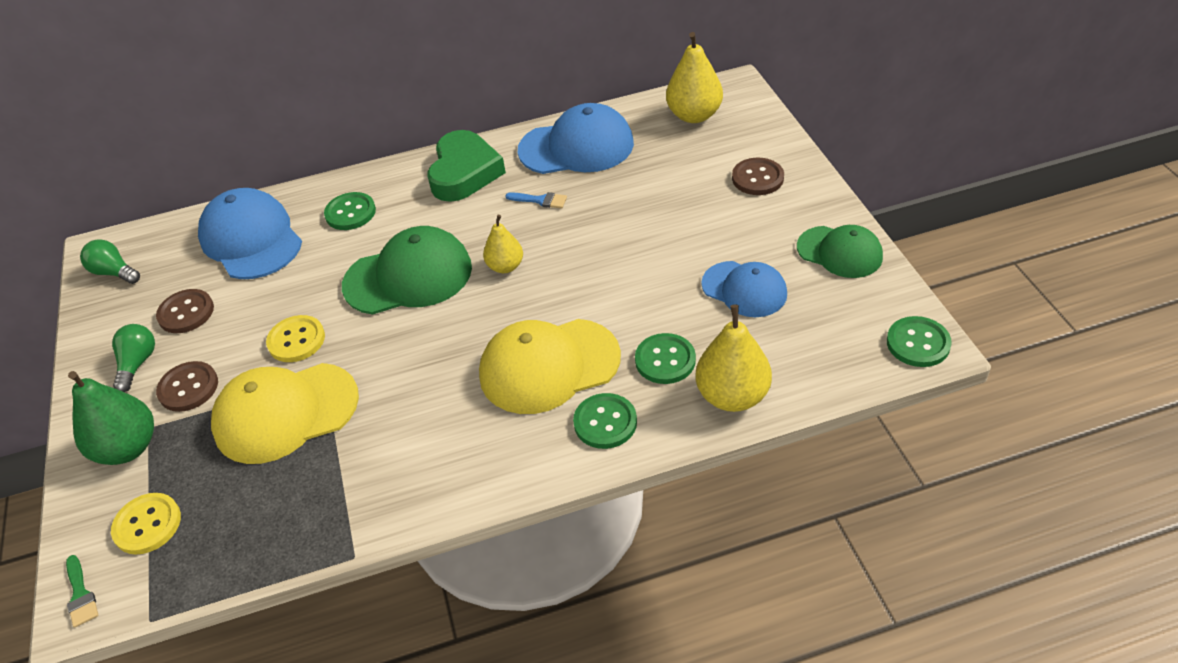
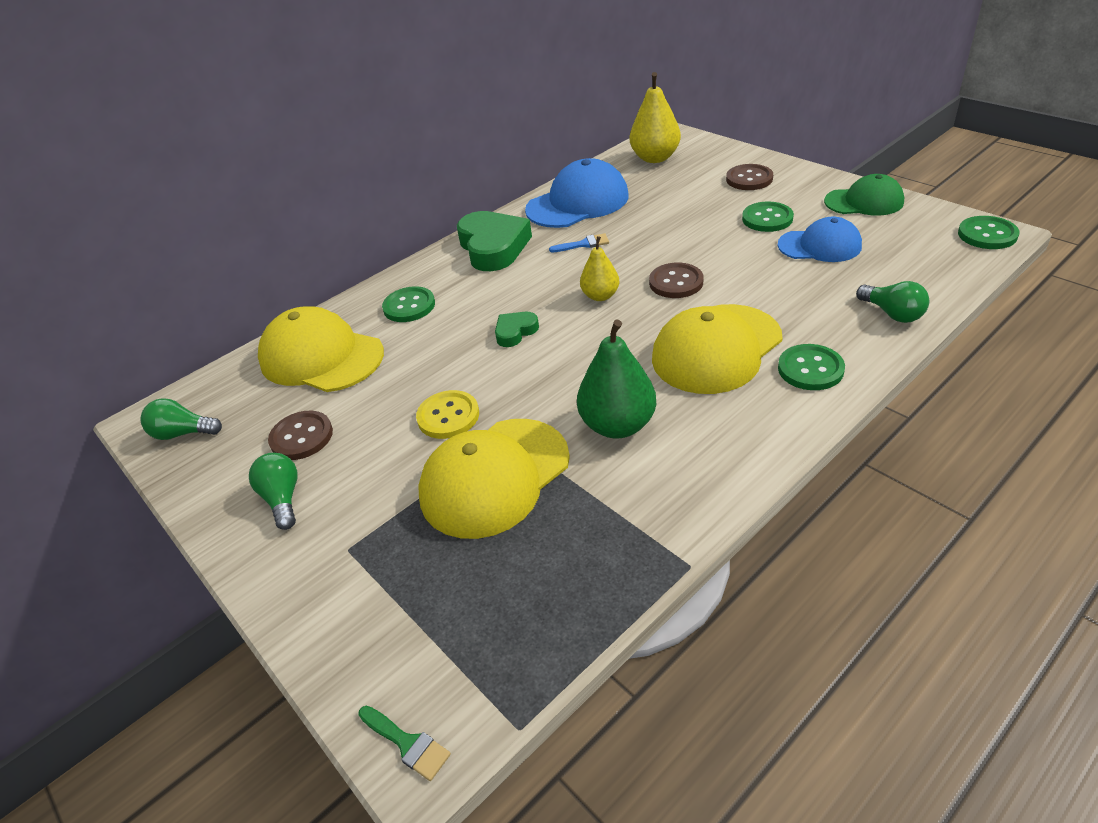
camera: 25 degrees left, 5 degrees down
green pear [68,371,154,465] -> green pear moved to [577,319,656,439]
yellow button [111,493,181,555] -> none
brown button [156,361,218,412] -> brown button moved to [649,263,704,298]
blue cap [198,188,302,279] -> yellow cap [258,306,384,392]
green cap [342,226,472,315] -> green heart [495,312,539,347]
green button [635,333,696,384] -> green button moved to [742,201,794,232]
yellow pear [696,304,772,412] -> green light bulb [856,281,929,323]

